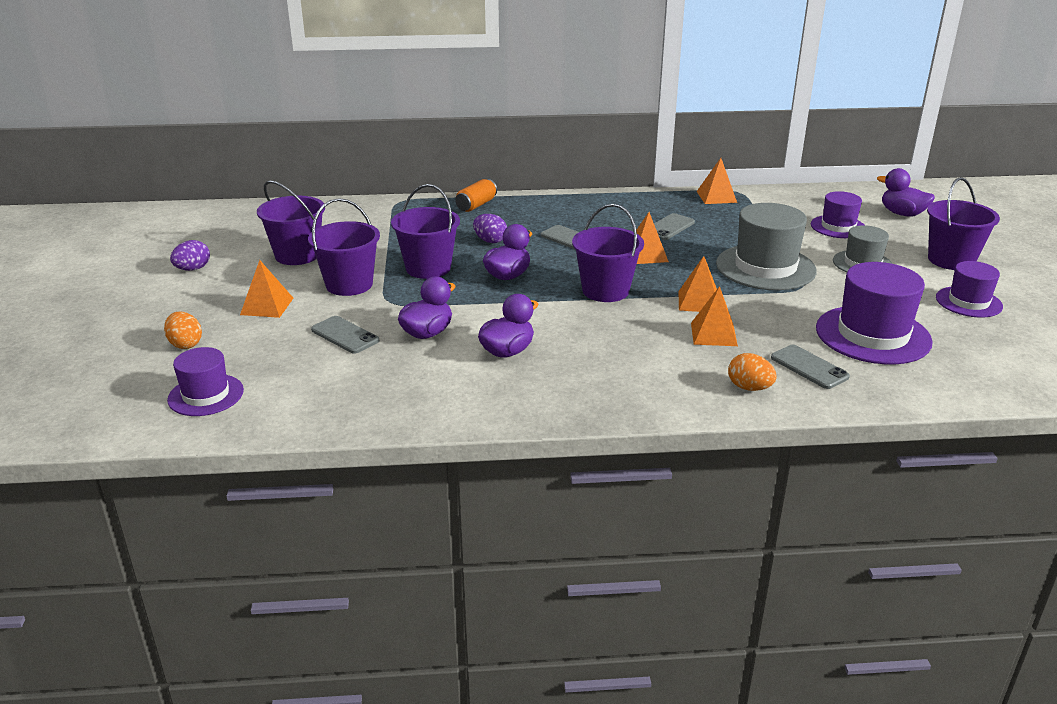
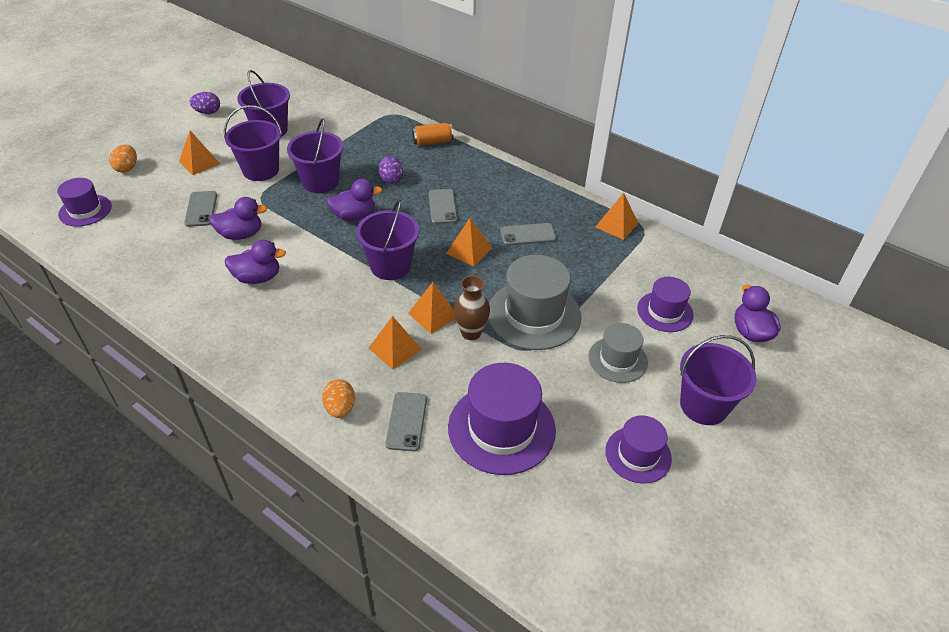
camera: 40 degrees right, 15 degrees up
none -> brown vase [454,276,490,340]

